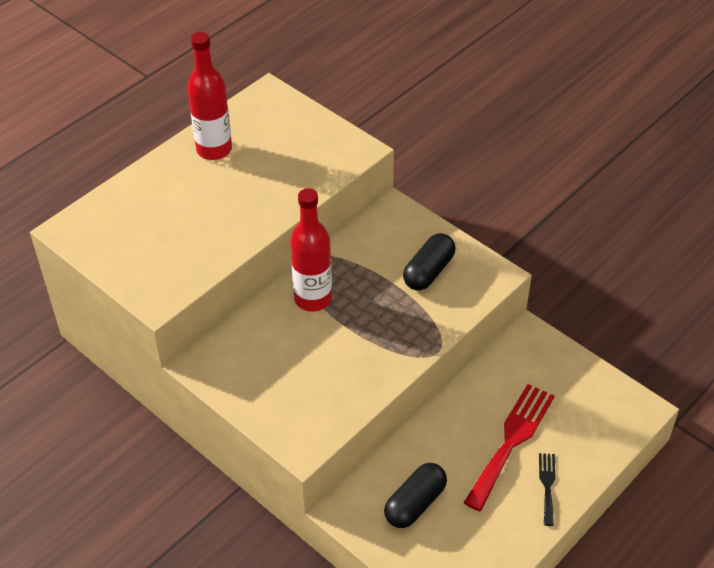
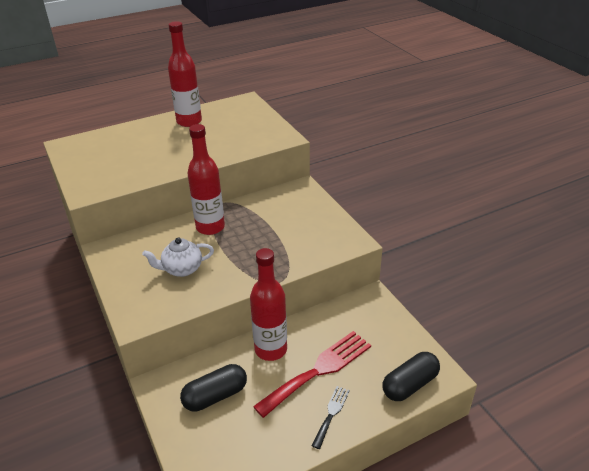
camera: 20 degrees right, 10 degrees down
black capsule [403,233,455,290] -> black capsule moved to [383,352,440,401]
none -> white teapot [142,237,214,277]
none -> red bottle [250,248,287,361]

